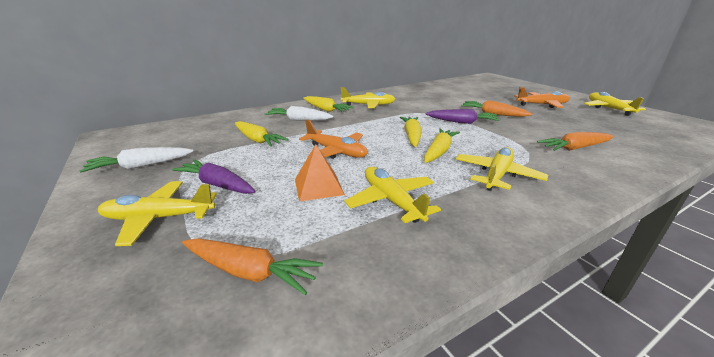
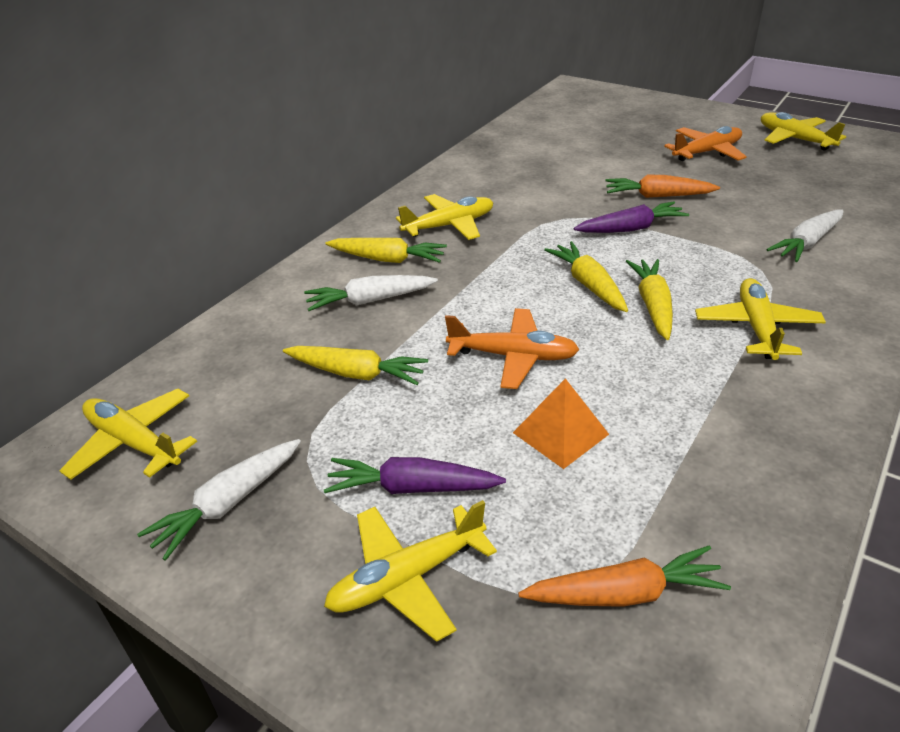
camera: 25 degrees left, 10 degrees up
yellow plane [344,167,441,223] -> yellow plane moved to [59,389,197,480]
orange carrot [537,132,614,151] -> white carrot [766,210,844,262]

